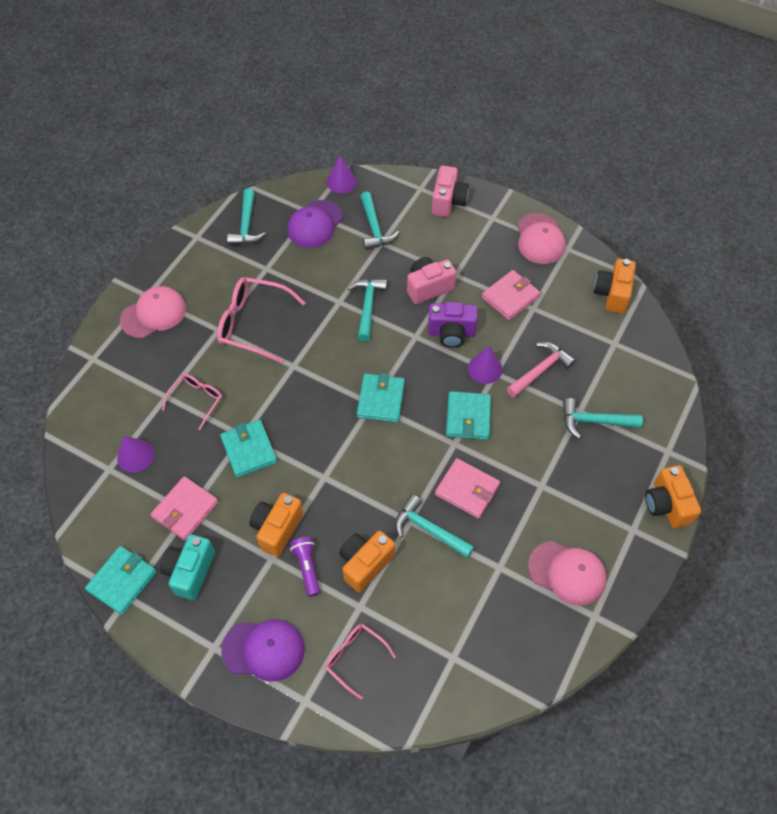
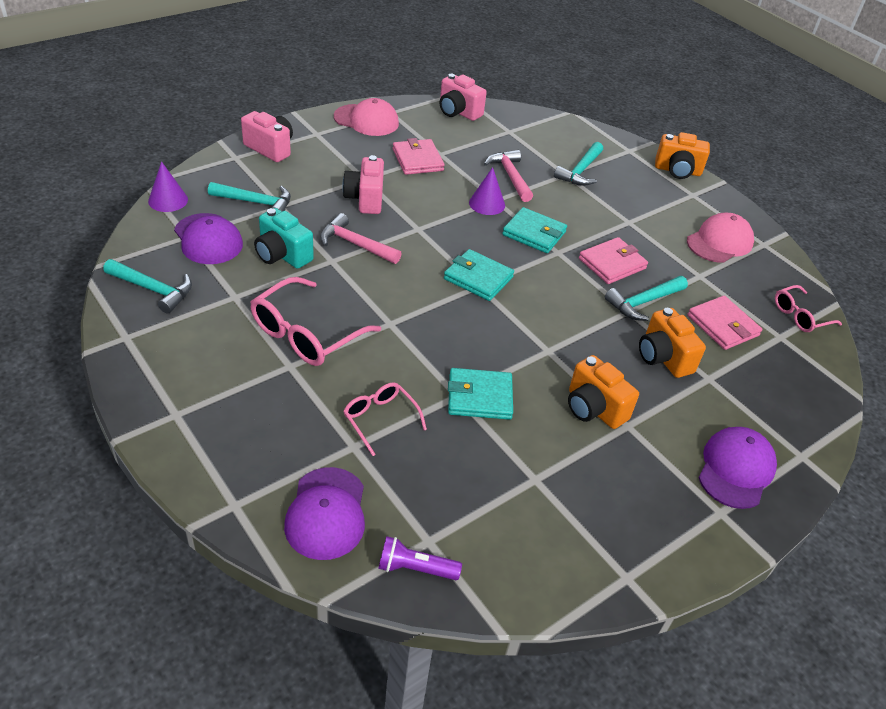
camera: 70 degrees left, 15 degrees down
turquoise wallet [85,546,157,615] -> none
purple cone [117,436,154,473] -> none
pink cap [120,286,186,338] -> none
pink wallet [151,476,218,541] -> pink wallet moved to [687,296,762,350]
turquoise camera [160,534,215,600] -> turquoise camera moved to [254,208,314,269]
purple flashlight [290,537,320,597] -> purple flashlight moved to [378,536,462,580]
pink glasses [325,624,396,699] -> pink glasses moved to [775,285,842,332]
turquoise hammer [348,279,387,341] -> pink hammer [320,213,402,264]
purple camera [428,302,478,348] -> none
orange camera [594,259,636,314] -> pink camera [440,74,487,121]
none -> purple cap [284,467,365,560]

